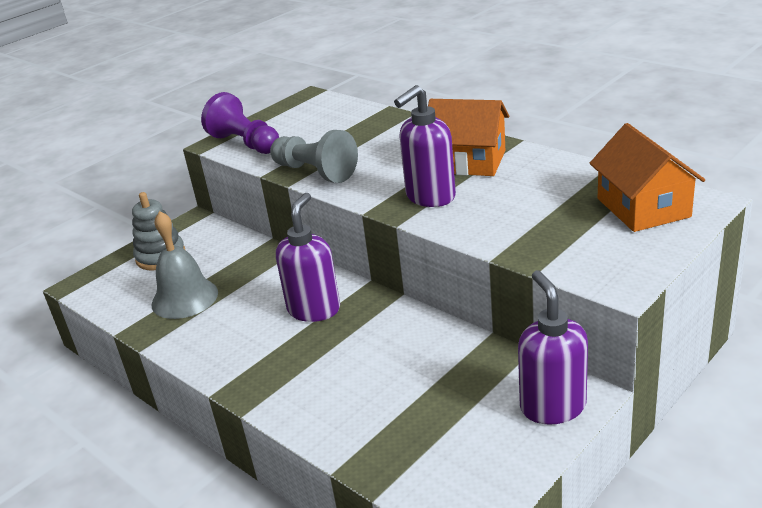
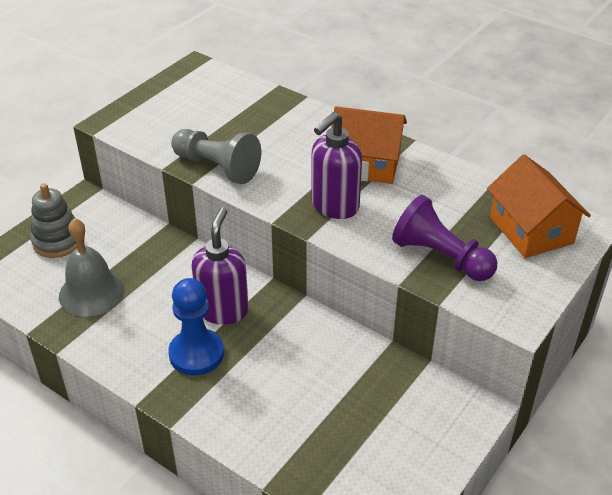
camera: 10 degrees left, 10 degrees up
purple pawn [201,92,279,154] -> purple pawn moved to [392,195,497,281]
purple soap dispenser [518,270,588,425] -> none
none -> blue pawn [168,278,224,376]

